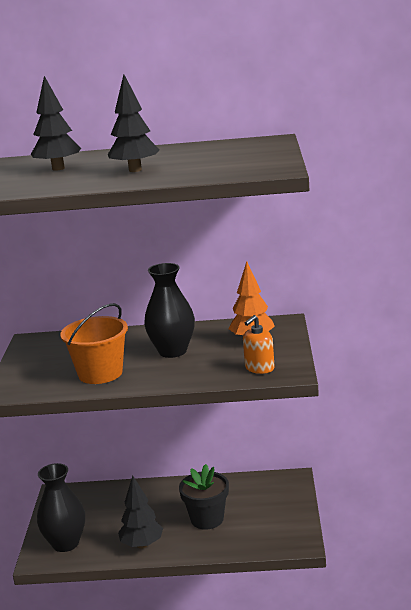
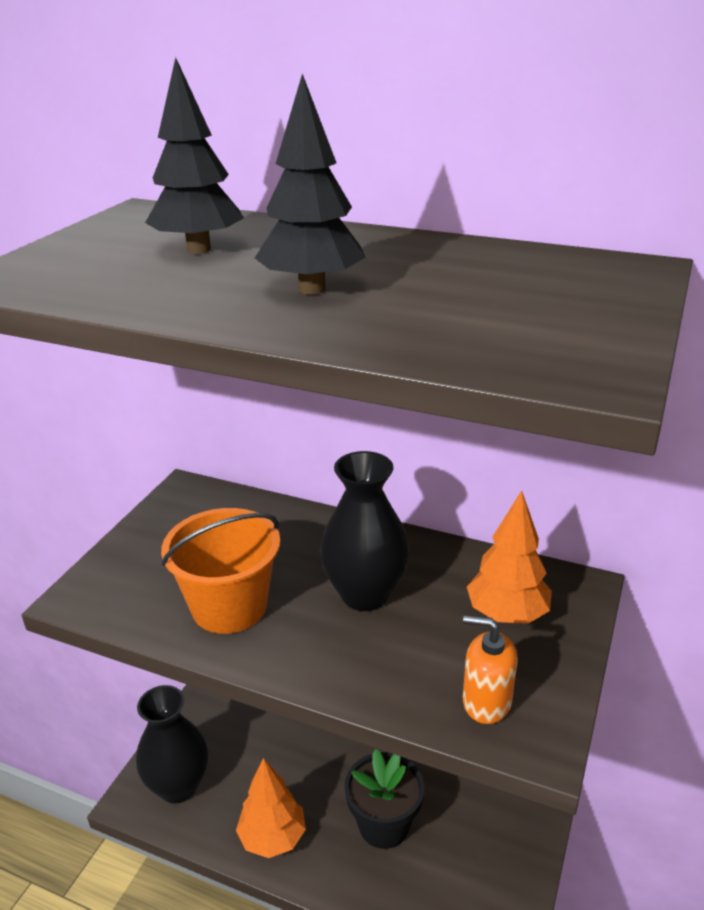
camera: 20 degrees right, 10 degrees up
black tree [118,476,163,549] -> orange tree [236,758,306,858]
orange soap dispenser [243,315,274,374] -> orange soap dispenser turned 45 degrees clockwise [463,615,518,724]

